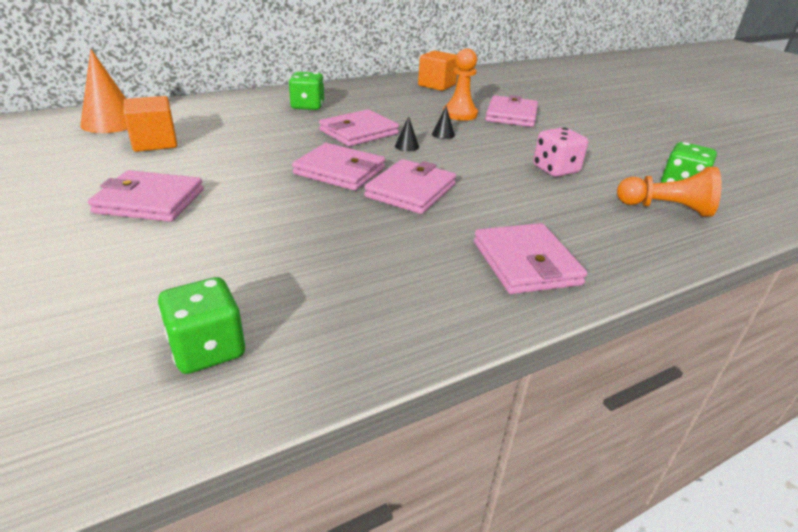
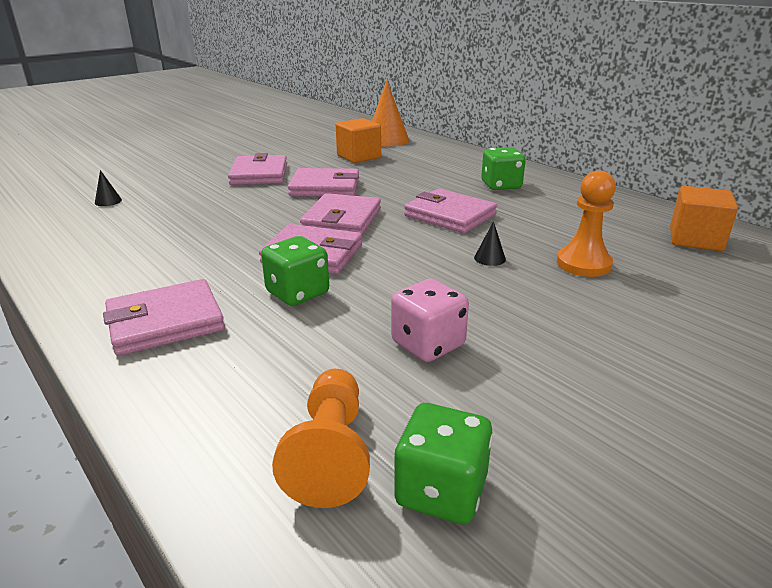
camera: 80 degrees right, 5 degrees down
green dice [158,277,245,374] -> green dice moved to [261,236,329,306]
black cone [395,116,419,151] -> black cone moved to [95,170,122,206]
pink wallet [485,95,538,127] -> pink wallet moved to [288,168,359,197]

